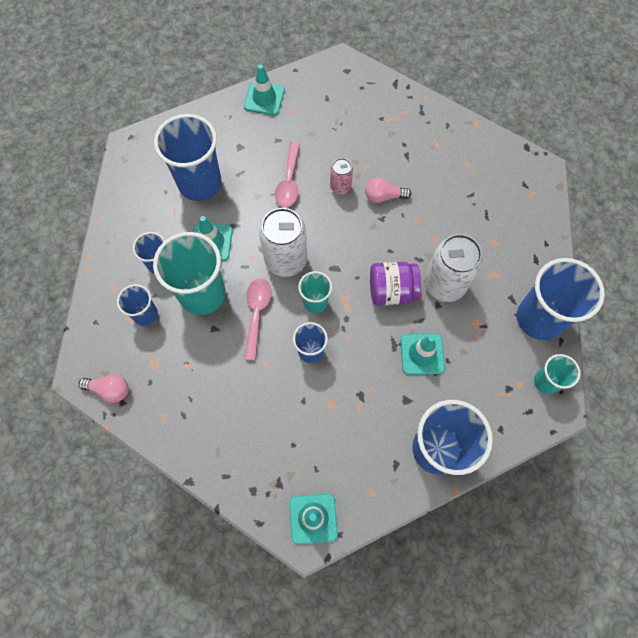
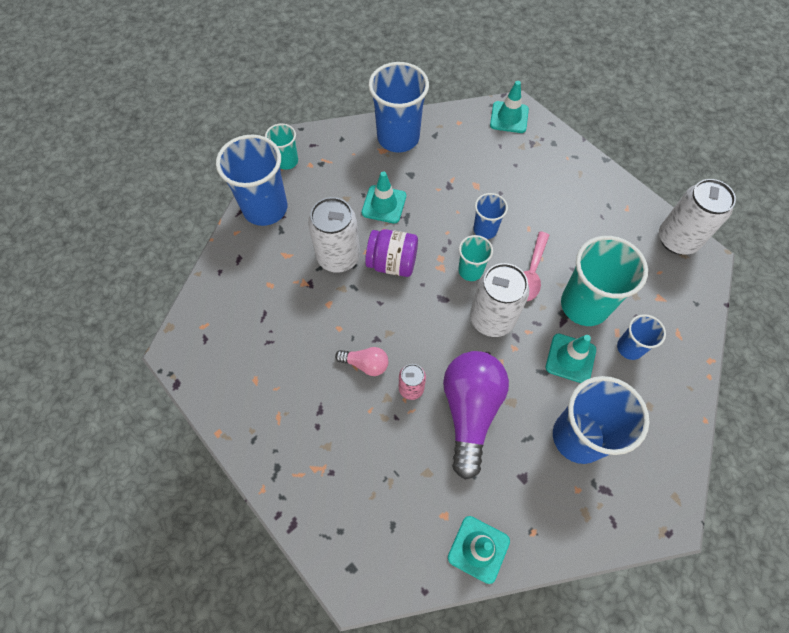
camera: 165 degrees left, 5 degrees down
pink light bulb [78,374,129,403] -> white can [659,179,736,254]
blue cup [117,284,158,326] -> none
pink spoon [275,142,300,208] -> purple light bulb [443,351,509,480]

